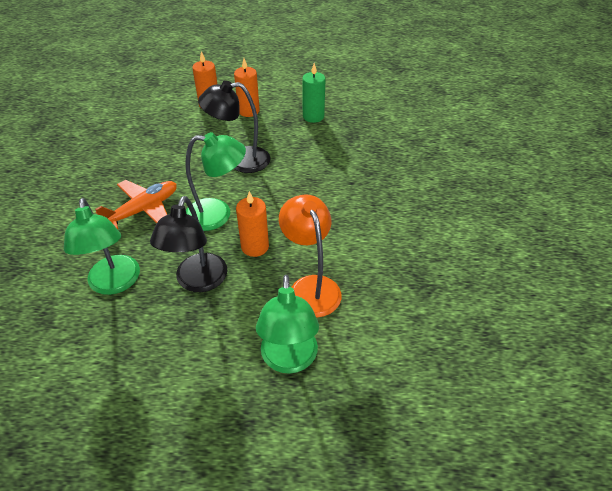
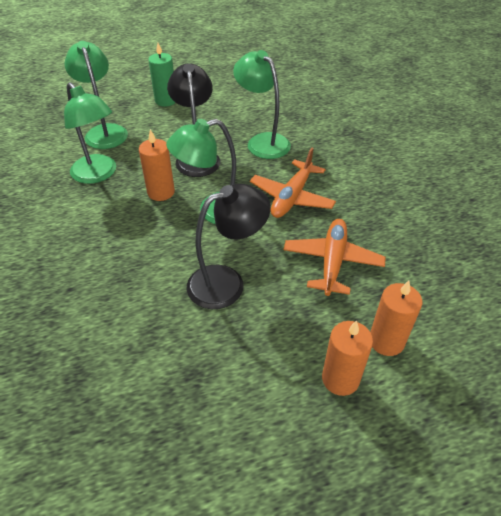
camera: 160 degrees right, 0 degrees up
orange candle [234,58,260,117] -> orange candle moved to [370,281,422,356]
orange lamp [279,194,341,317] -> green lamp [64,82,116,184]
green candle [302,63,325,123] -> green candle moved to [148,43,176,107]
none -> orange plane [283,219,386,296]

